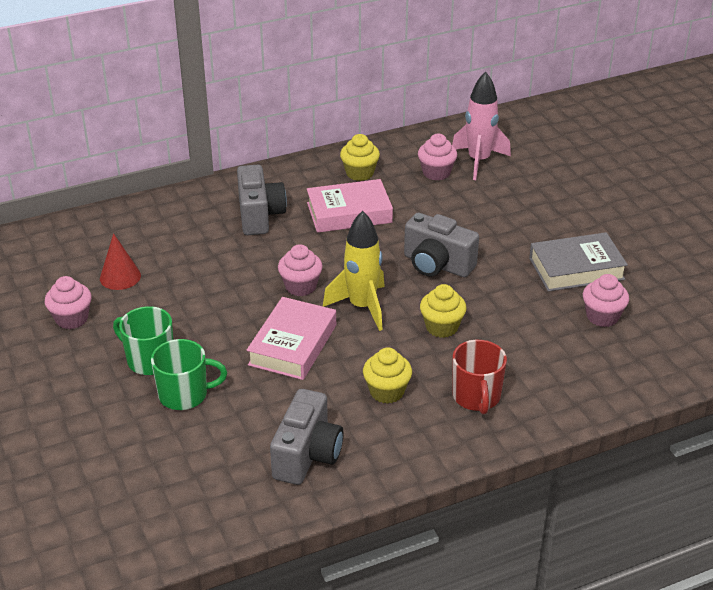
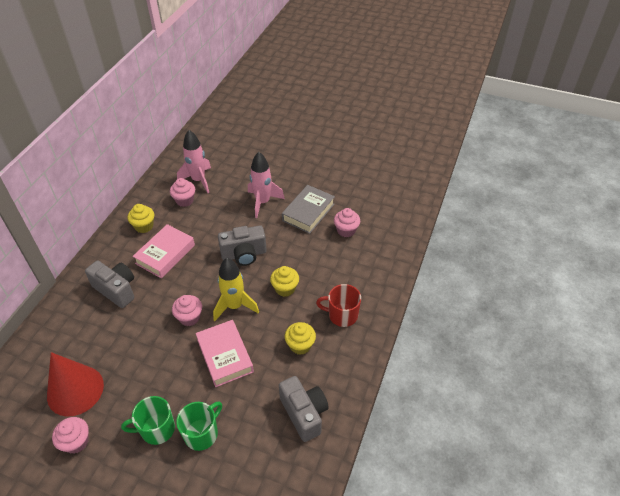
camera: 45 degrees left, 10 degrees up
red cone [100,233,141,290] -> red cone [47,352,104,416], size x1.83
red mug [452,340,507,414] -> red mug turned 150 degrees clockwise [316,284,361,327]
none -> pink rocket [248,152,285,218]

